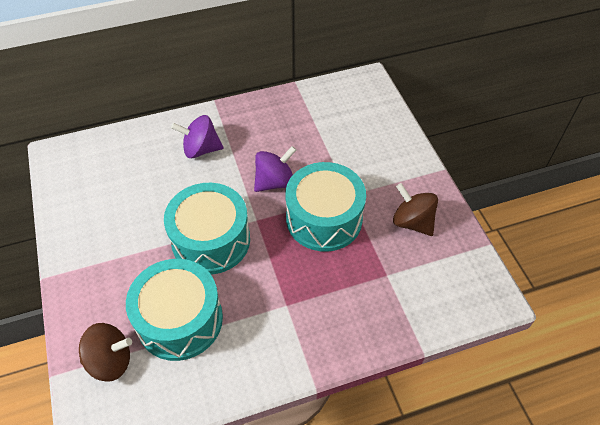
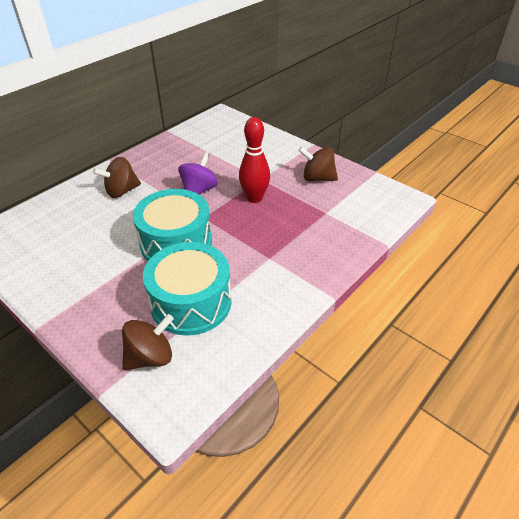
camera: 30 degrees left, 10 degrees down
purple spinning top [171,115,224,158] -> brown spinning top [93,157,141,198]
turquoise drum [285,162,366,252] -> red bowling pin [239,117,270,203]

